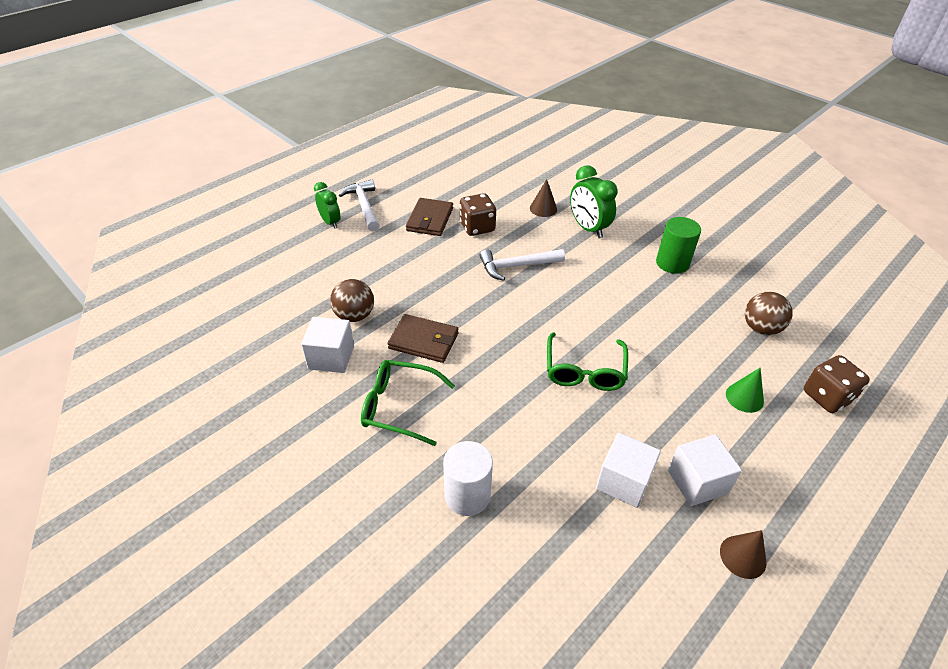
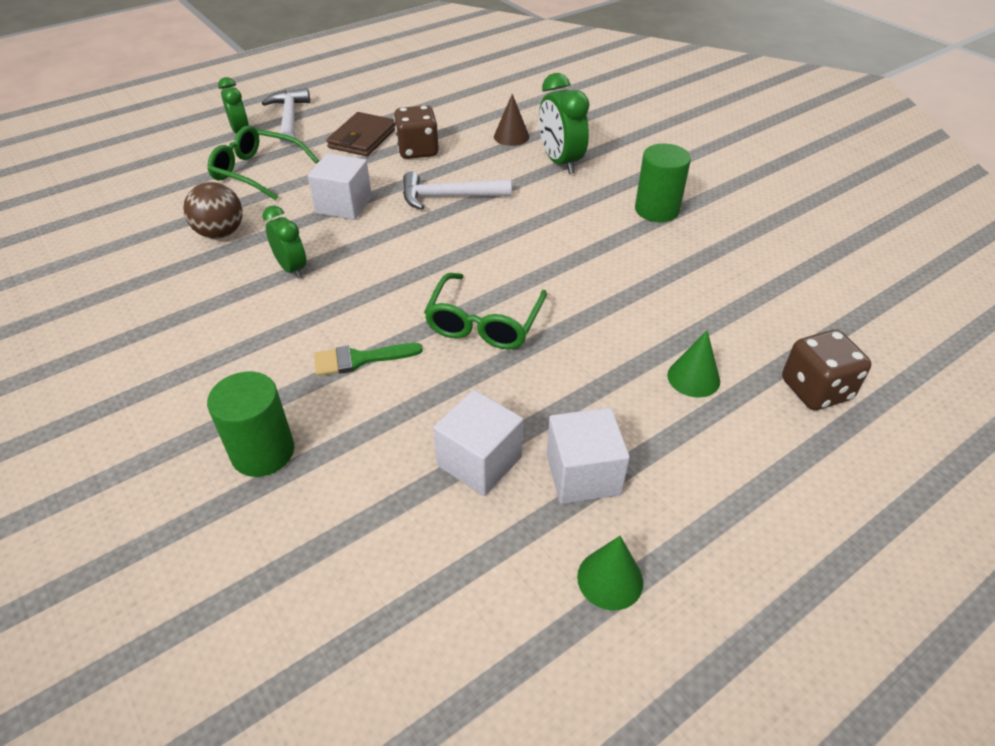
camera: 10 degrees right, 0 degrees up
white cube [301,317,354,373] -> white cube moved to [308,153,372,220]
green glasses [361,360,455,446] -> green glasses moved to [208,126,319,200]
brown wallet [388,314,458,363] -> green clock [263,206,306,279]
white cylinder [443,441,493,516] -> green cylinder [207,372,294,477]
brown cone [720,530,766,579] -> green cone [577,536,643,611]
brown ball [745,292,793,335] -> none
none -> green brush [314,343,423,376]

